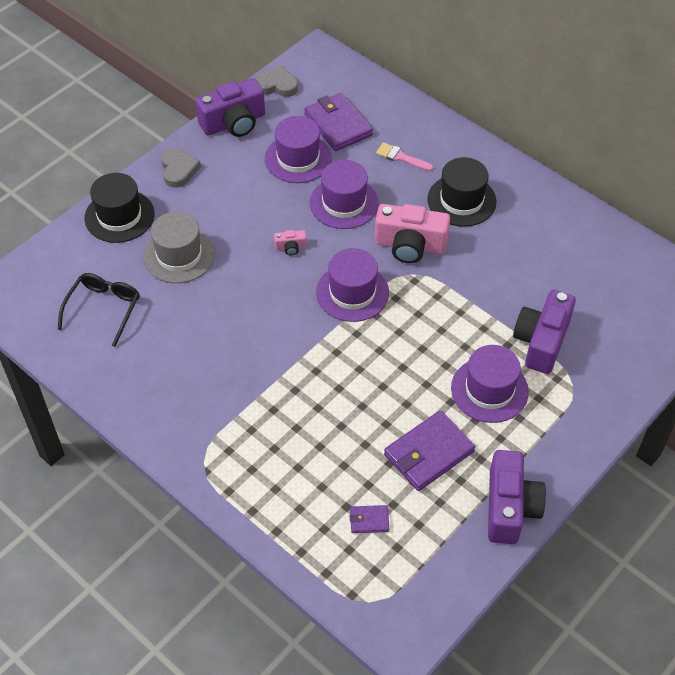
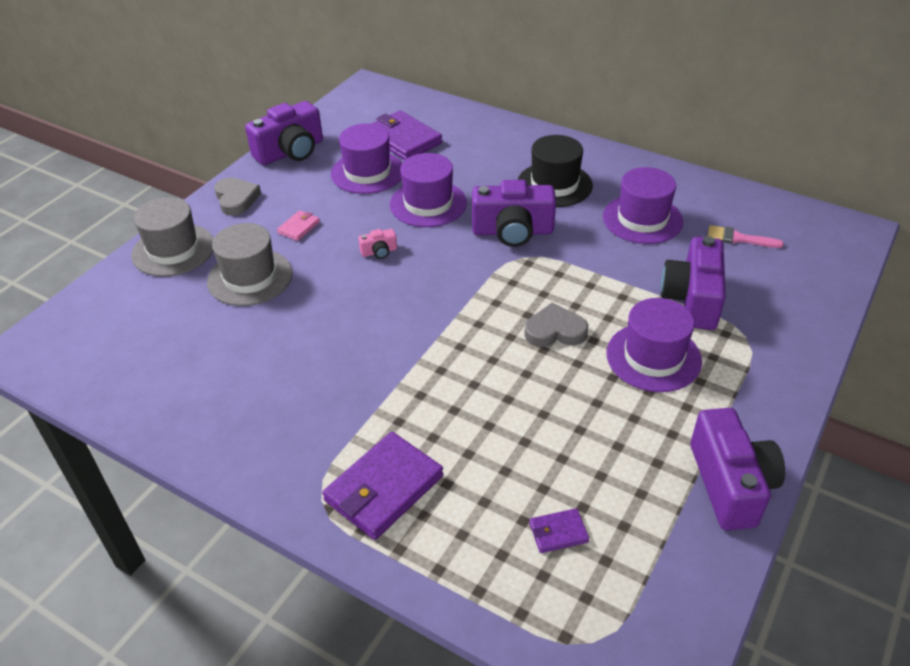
camera: 10 degrees left, 10 degrees down
black glasses [57,273,140,347] -> none
black hat [84,173,154,243] -> grey hat [131,197,214,277]
grey heart [255,65,298,97] -> grey heart moved to [524,303,588,347]
purple hat [316,248,389,322] -> purple hat moved to [603,167,683,244]
pink camera [375,204,450,263] -> purple camera [472,180,556,247]
pink brush [376,142,434,171] -> pink brush moved to [708,225,784,248]
purple wallet [384,410,475,491] -> purple wallet moved to [322,432,443,540]
none -> pink wallet [277,210,320,241]

